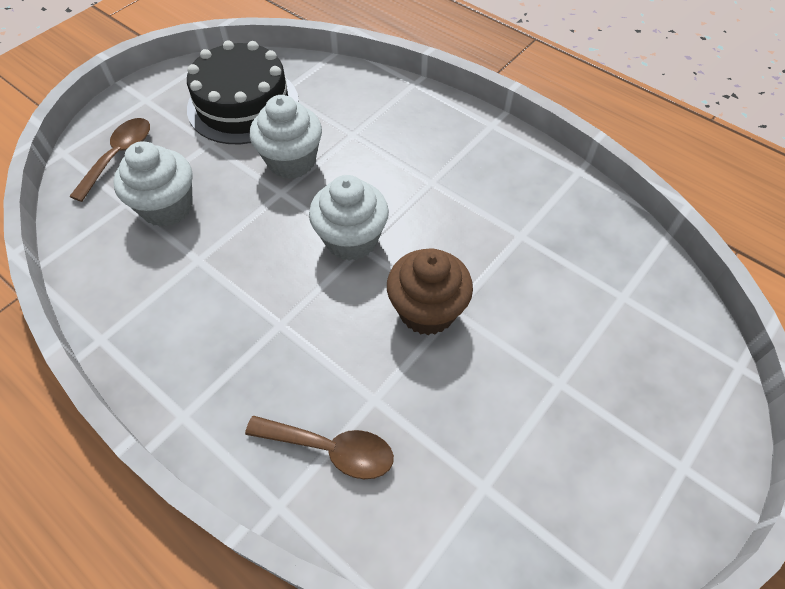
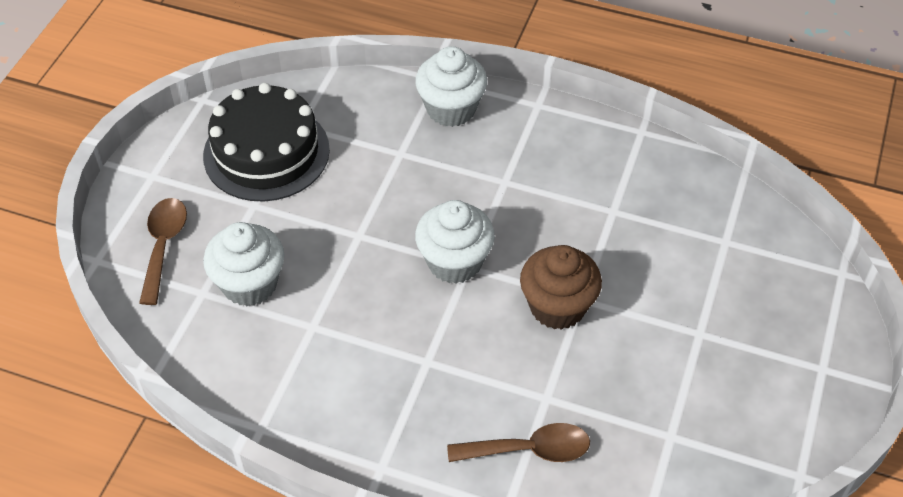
camera: 20 degrees left, 5 degrees down
white cupcake [250,95,322,179] -> white cupcake moved to [415,46,487,127]

